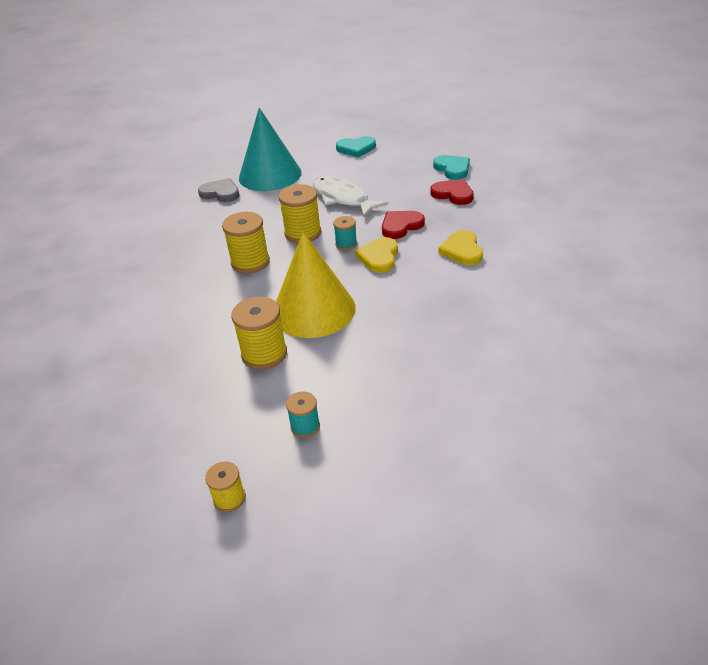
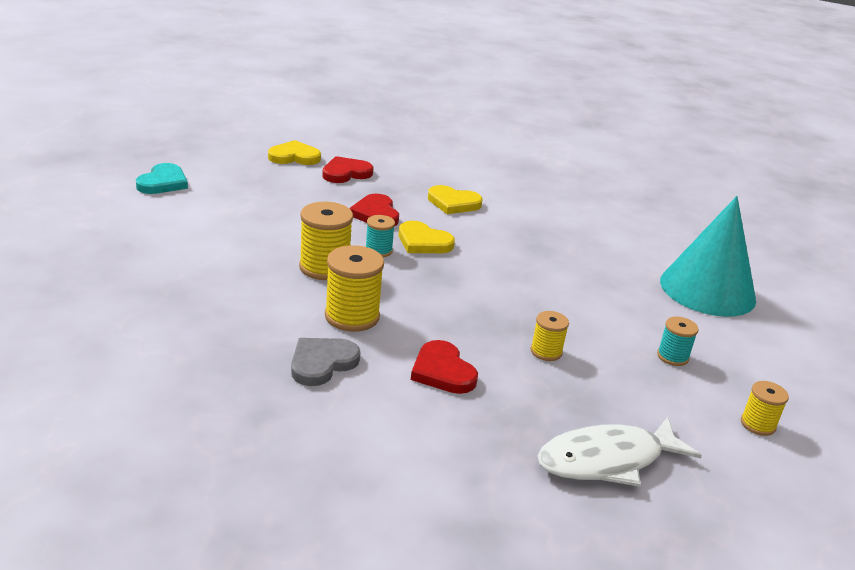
camera: 75 degrees left, 10 degrees down
grey heart [198,178,240,202] -> grey heart moved to [291,338,361,386]
yellow spool [231,296,287,370] -> yellow spool [531,311,569,361], size x0.57
turquoise cone [239,108,302,191] -> turquoise cone moved to [660,196,756,317]
yellow cone [276,232,355,338] -> none
white fish [313,176,388,217] -> white fish moved to [537,417,702,487]
turquoise heart [433,155,470,180] -> yellow heart [268,140,321,165]
none -> red heart [411,340,478,394]

